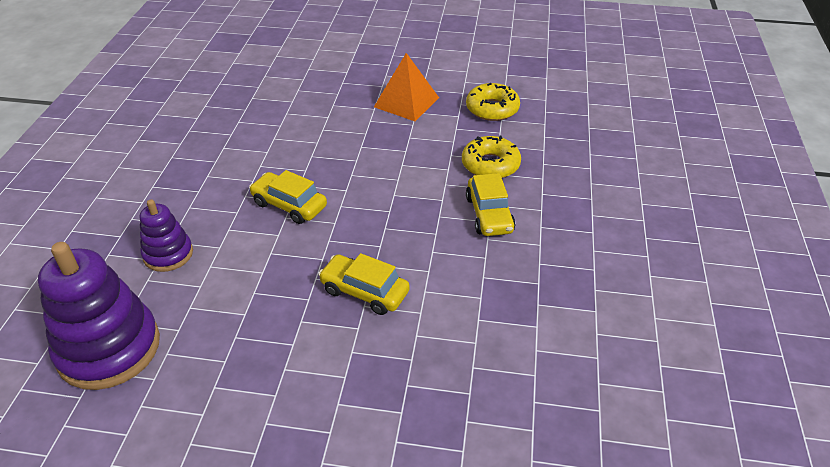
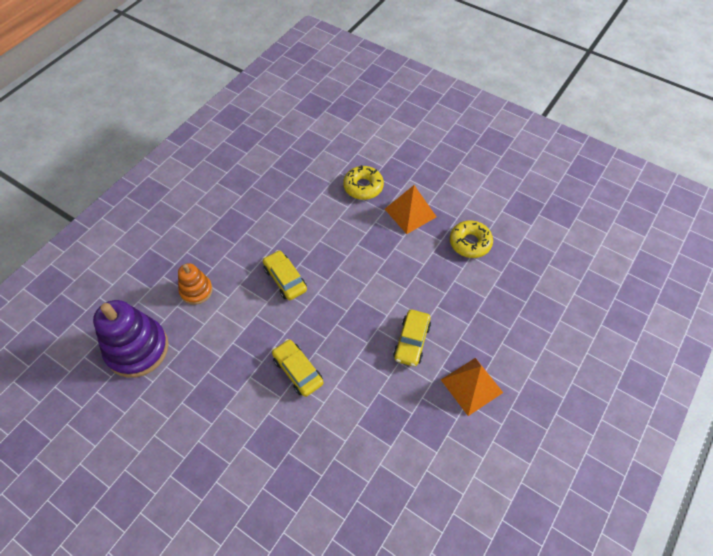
camera: 25 degrees right, 15 degrees up
purple stacking toy [140,199,193,272] -> orange stacking toy [178,263,213,305]
yellow donut [462,135,521,178] -> yellow donut moved to [343,165,384,200]
none -> orange pyramid [441,358,503,416]

